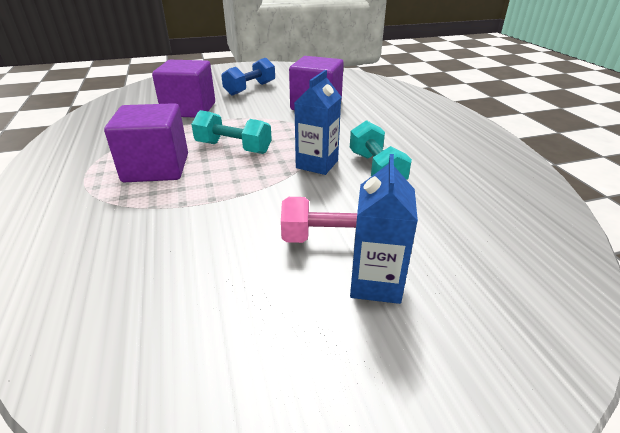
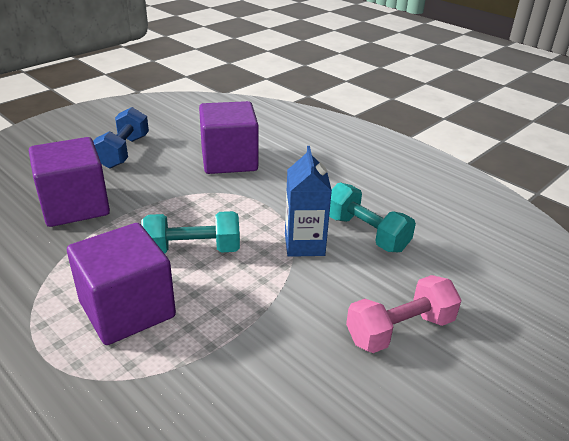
camera: 30 degrees left, 0 degrees up
blue carton [350,154,418,304] -> none

